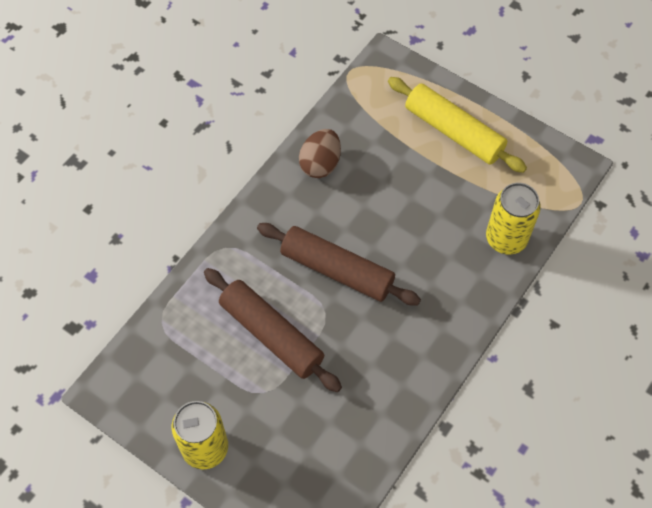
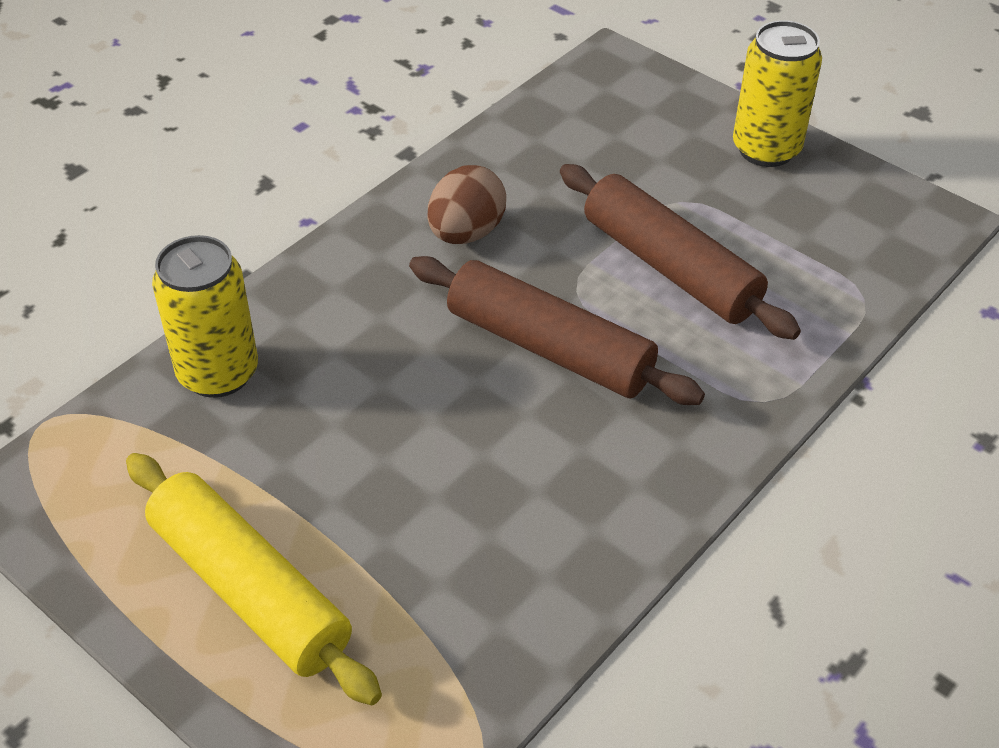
camera: 175 degrees left, 15 degrees down
brown egg [299,129,341,178] -> brown egg moved to [427,165,506,244]

